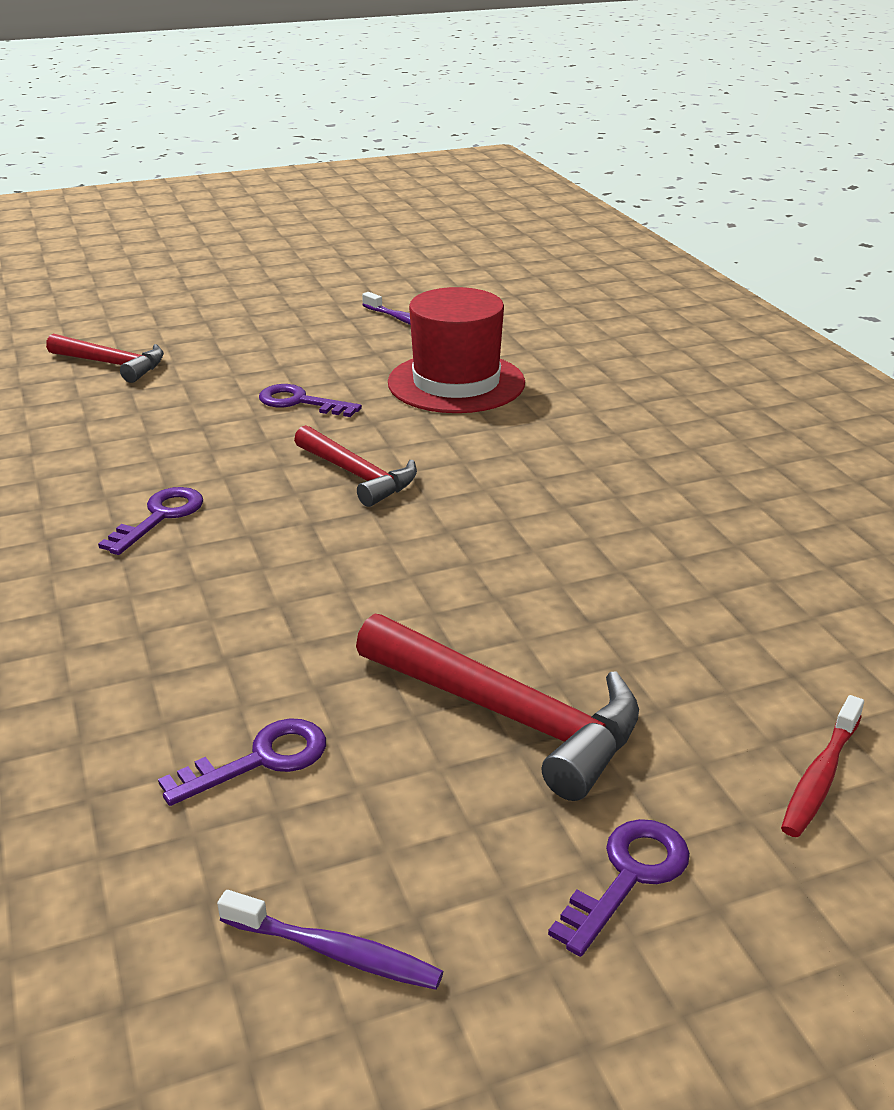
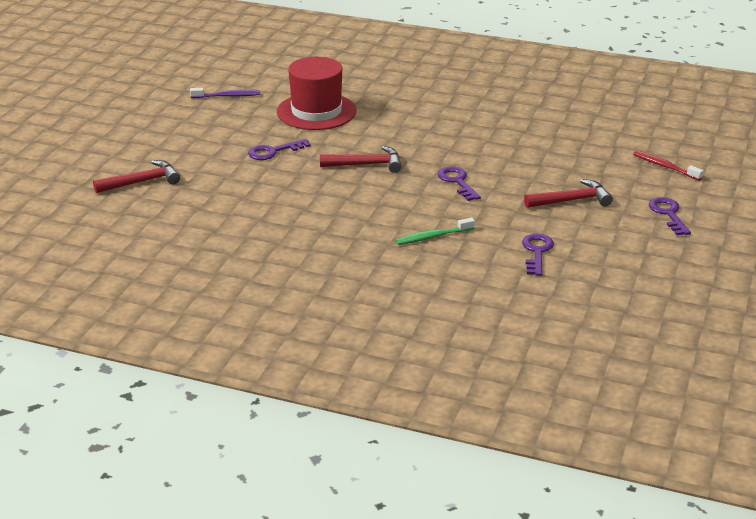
camera: 50 degrees left, 0 degrees up
purple key [98,487,203,555] -> purple key moved to [438,166,481,201]
purple toothbrush [217,890,443,990] -> none
red hammer [356,613,639,801] -> red hammer [524,179,613,208], size x0.66
red toothbrush [781,695,864,837] -> red toothbrush turned 150 degrees clockwise [633,151,704,181]
none -> green toothbrush [395,218,475,245]

